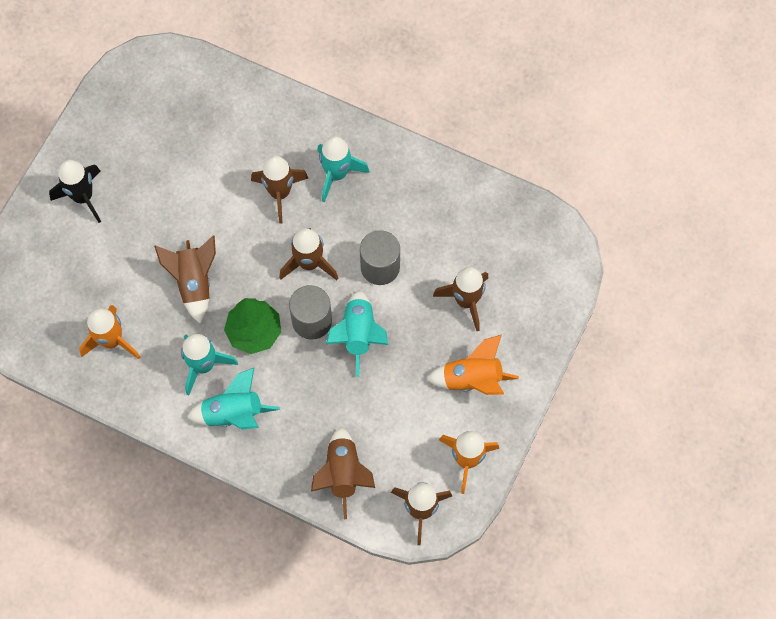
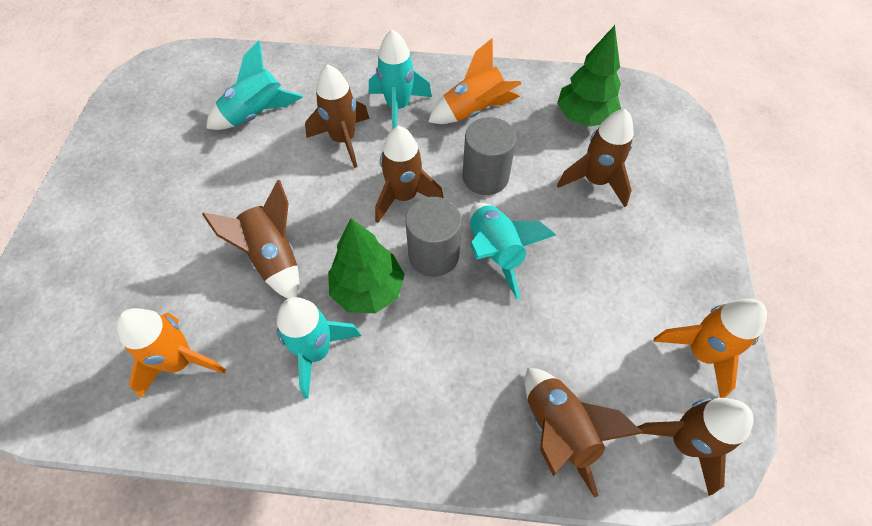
camera: 20 degrees left, 10 degrees down
black rocket [49,160,101,223] -> none
turquoise rocket [187,367,280,430] -> turquoise rocket moved to [206,41,303,130]
orange rocket [426,335,519,395] -> orange rocket moved to [428,38,521,124]
none -> green tree [557,25,621,127]

